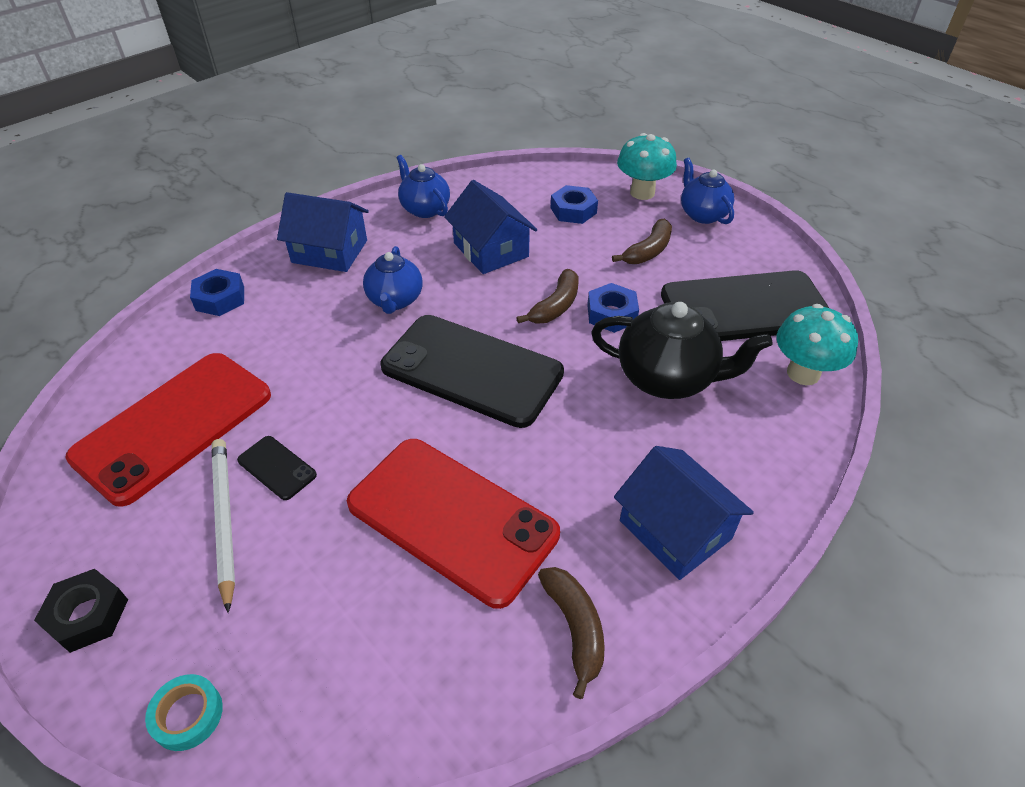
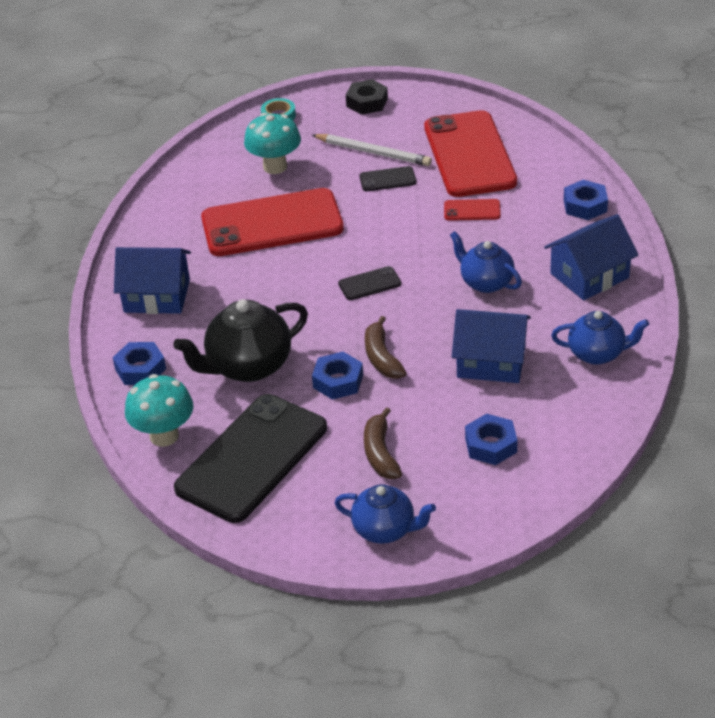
camera: 135 degrees right, 5 degrees down
black phone [381,315,564,428] -> black phone [338,266,402,300], size x0.41
brown banana [538,567,605,699] -> none
turquoise mushroom [617,133,677,200] -> turquoise mushroom moved to [244,113,301,174]
none -> blue nut [113,342,166,385]
none -> red phone [444,199,501,221]

